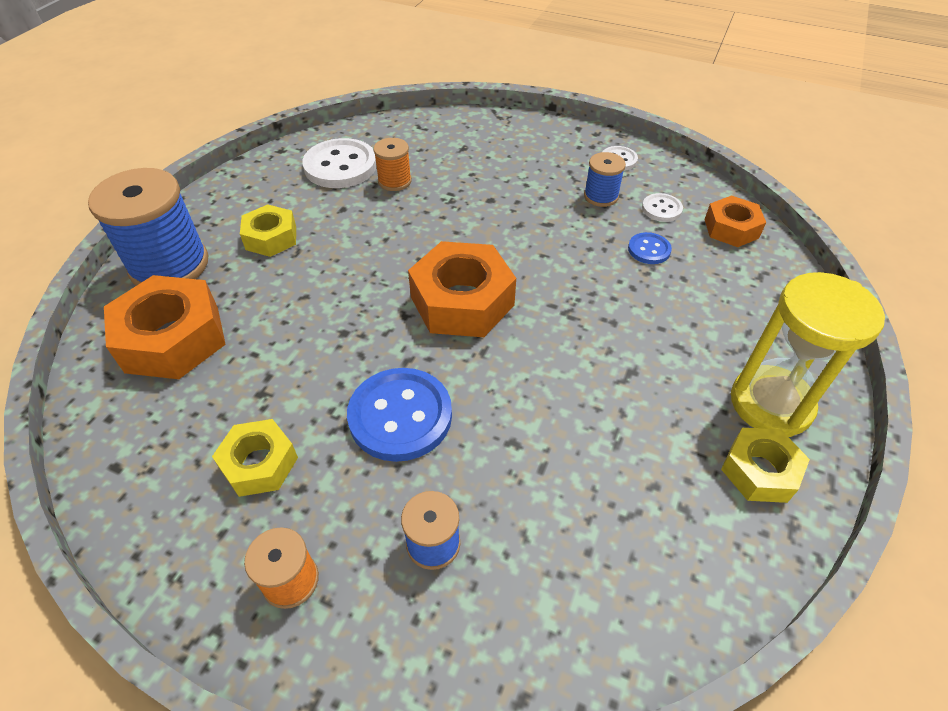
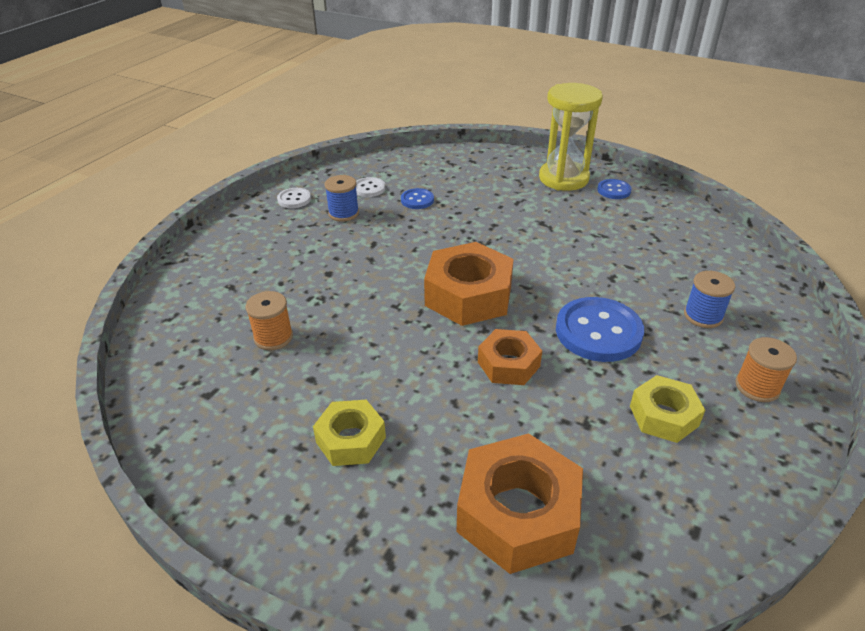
camera: 85 degrees left, 10 degrees down
blue spool [88,168,208,286] -> none
white button [302,138,377,188] -> none
orange nut [704,195,766,247] -> orange nut moved to [478,329,542,385]
yellow nut [721,428,810,503] -> blue button [597,179,631,199]

